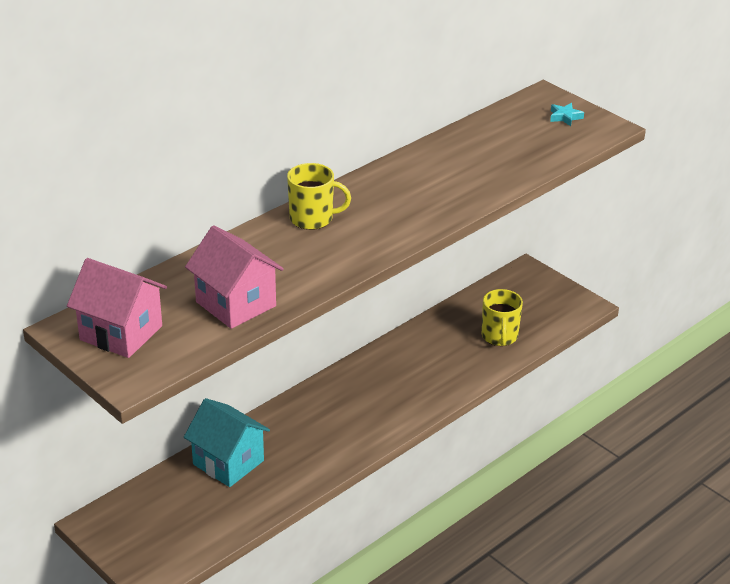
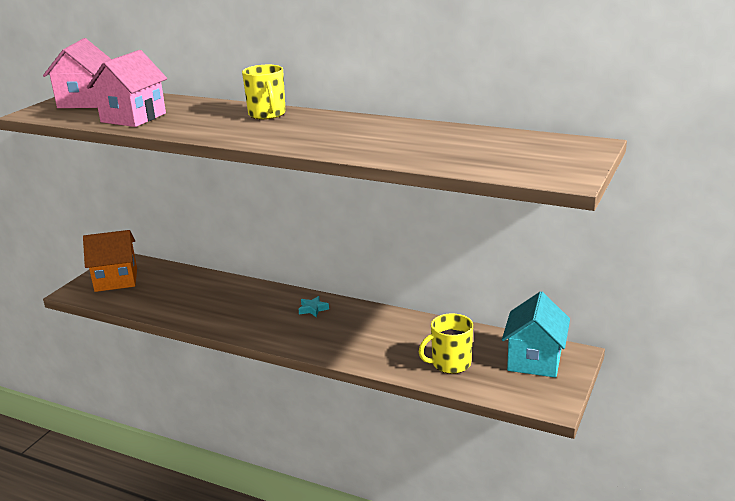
camera: 70 degrees right, 10 degrees down
turquoise house [184,398,270,487] -> turquoise house moved to [502,291,570,378]
turquoise star [550,103,584,126] -> turquoise star moved to [299,296,329,317]
none -> orange house [83,230,137,292]

